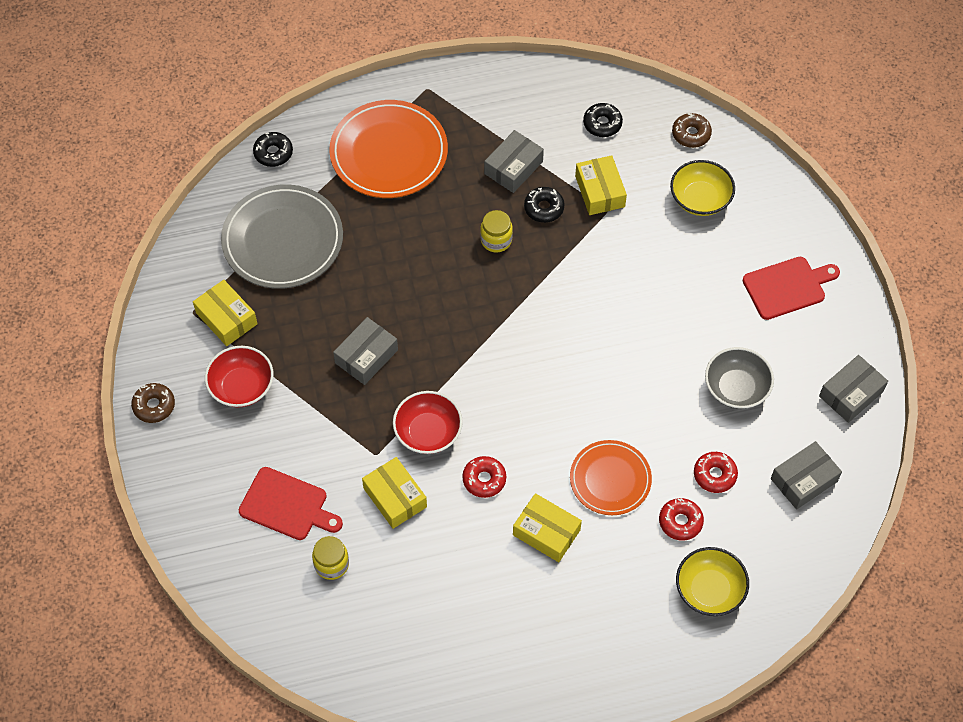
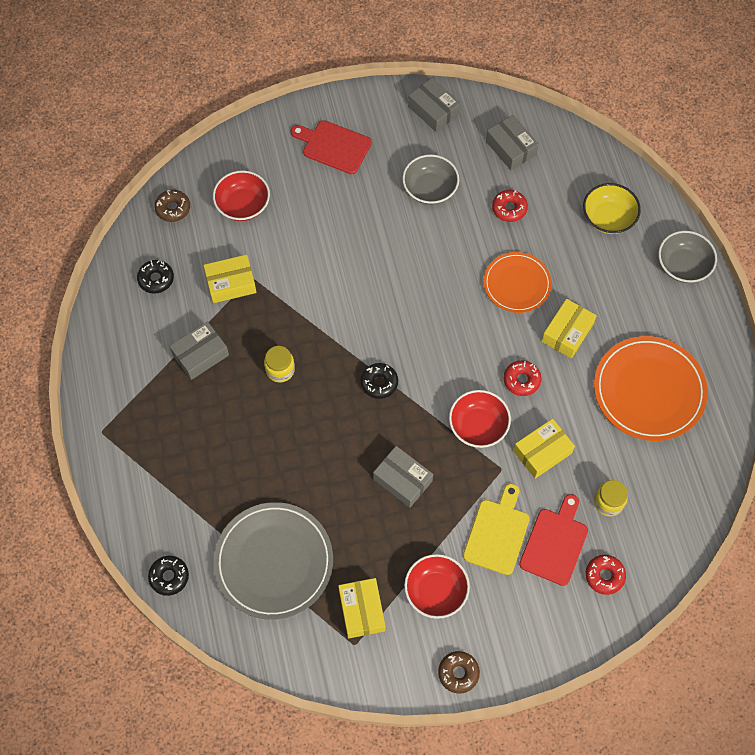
camera: 90 degrees left, 5 degrees up
yellow box [193,280,258,346] -> yellow box turned 60 degrees counterclockwise [338,578,386,639]
orange plate [329,100,448,198] -> orange plate moved to [594,336,708,441]
grey box [484,130,544,193] -> grey box turned 75 degrees counterclockwise [169,321,229,380]
black donut [524,187,565,223] -> black donut moved to [361,363,398,399]
red donut [659,498,704,541] -> red donut moved to [585,555,626,595]
yellow bowl [670,160,735,216] -> red bowl [213,170,270,221]
red cutting board [743,257,840,320] -> red cutting board turned 45 degrees counterclockwise [291,120,372,174]
none -> yellow cutting board [463,483,530,575]
none -> grey bowl [658,231,717,283]

